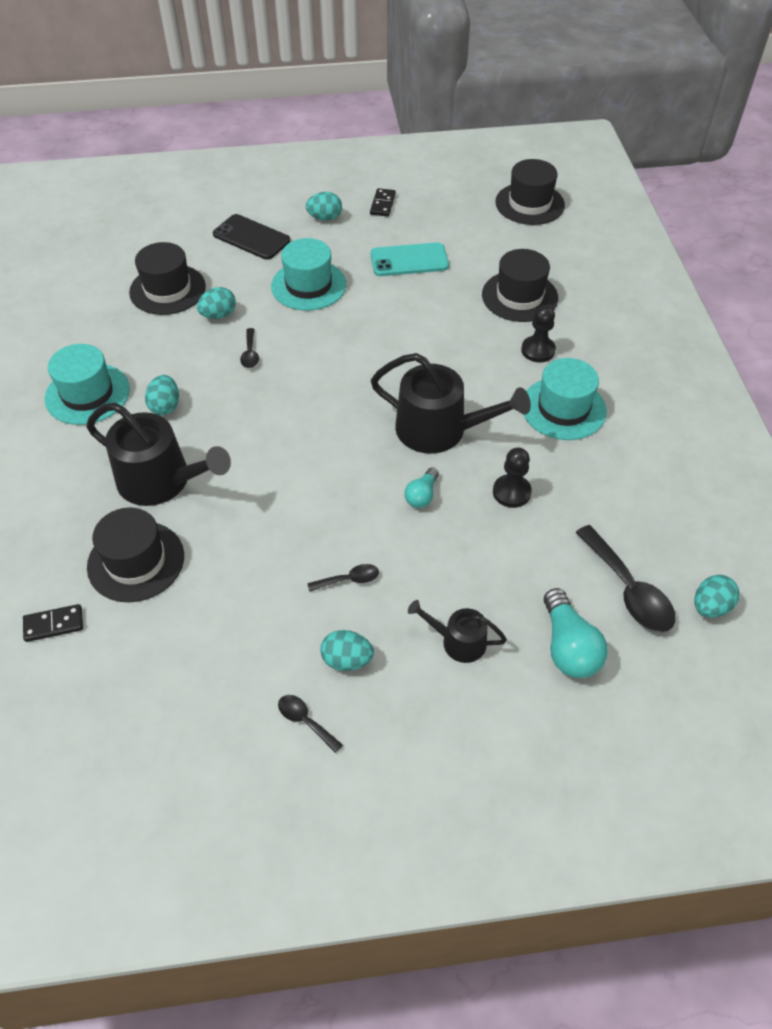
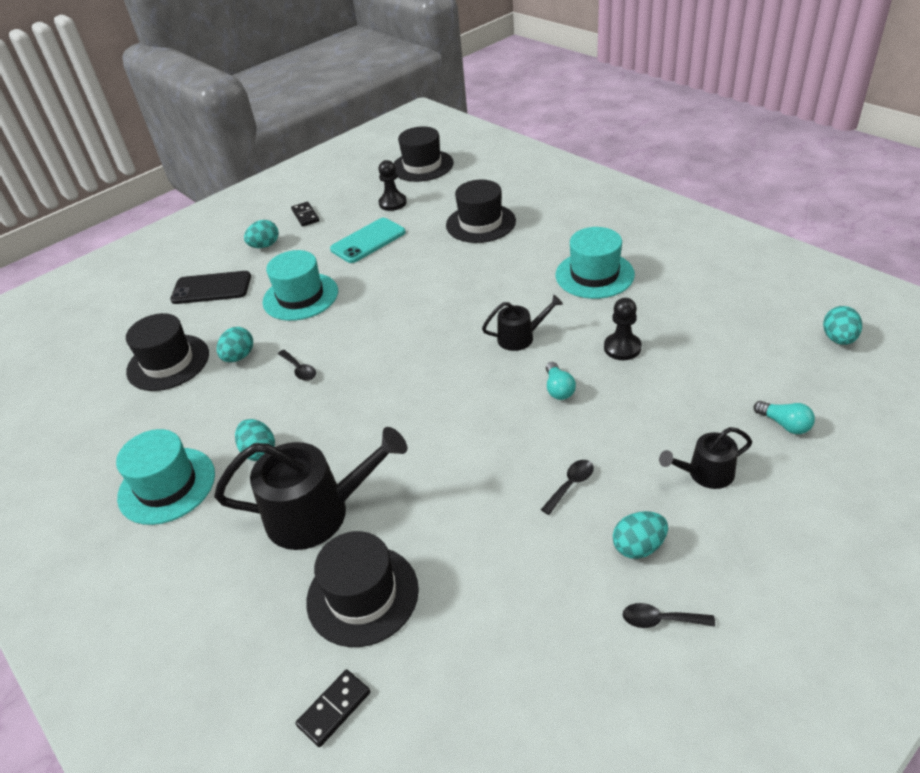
camera: 30 degrees left, 10 degrees down
black watering can [371,353,531,454] -> black watering can [482,295,563,351], size x0.53
black pawn [521,305,556,362] -> black pawn moved to [378,160,407,211]
turquoise light bulb [544,588,608,678] -> turquoise light bulb [753,401,815,434], size x0.59
black spoon [575,525,676,632] -> none

